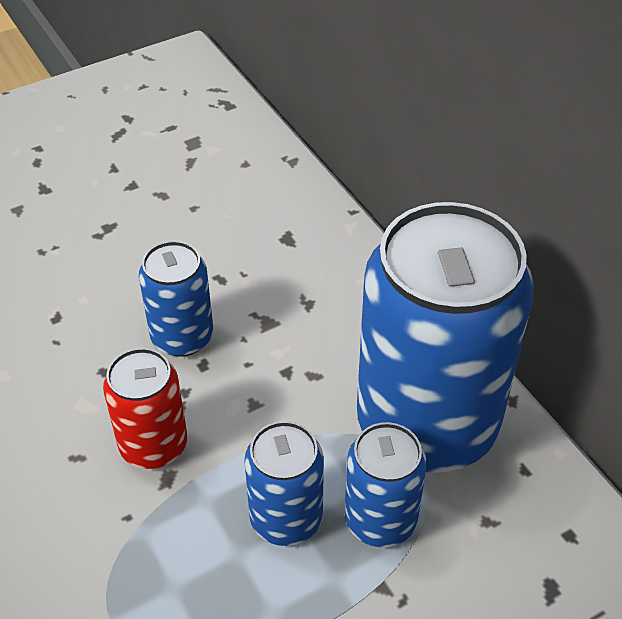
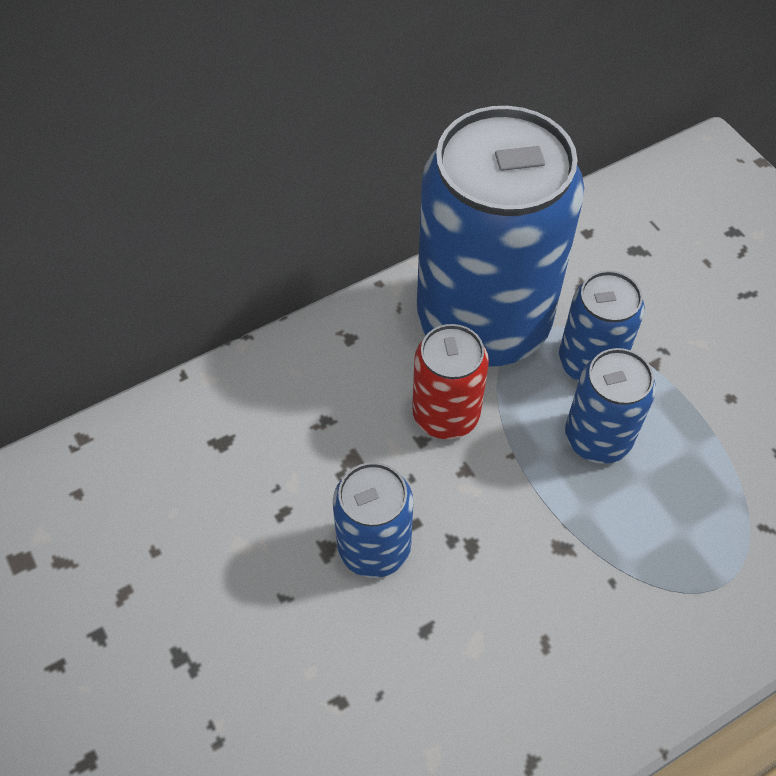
camera: 90 degrees left, 10 degrees up
red can [103,348,187,469] -> red can moved to [412,324,489,439]

